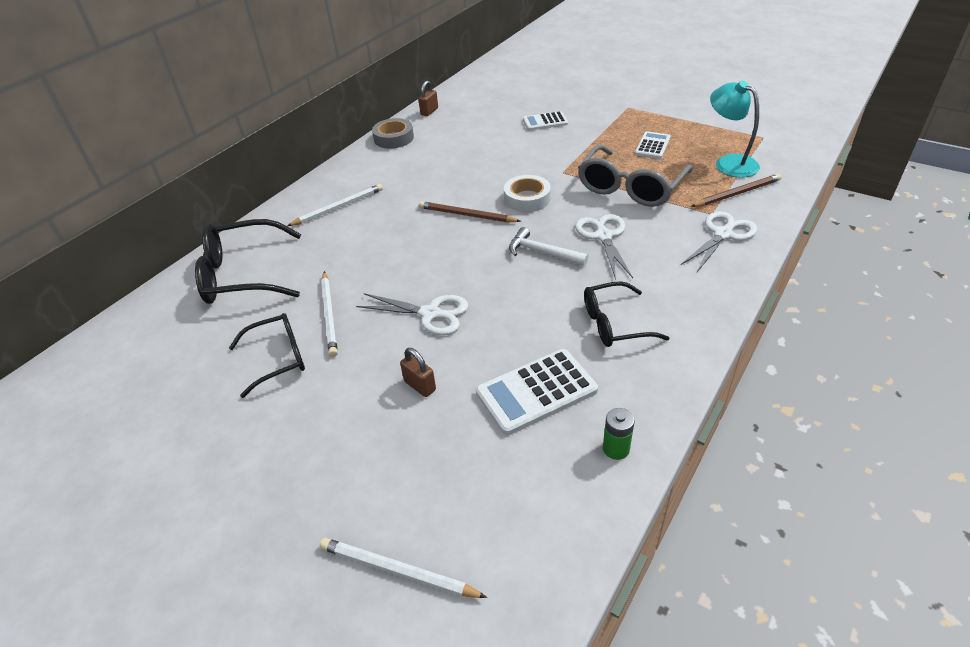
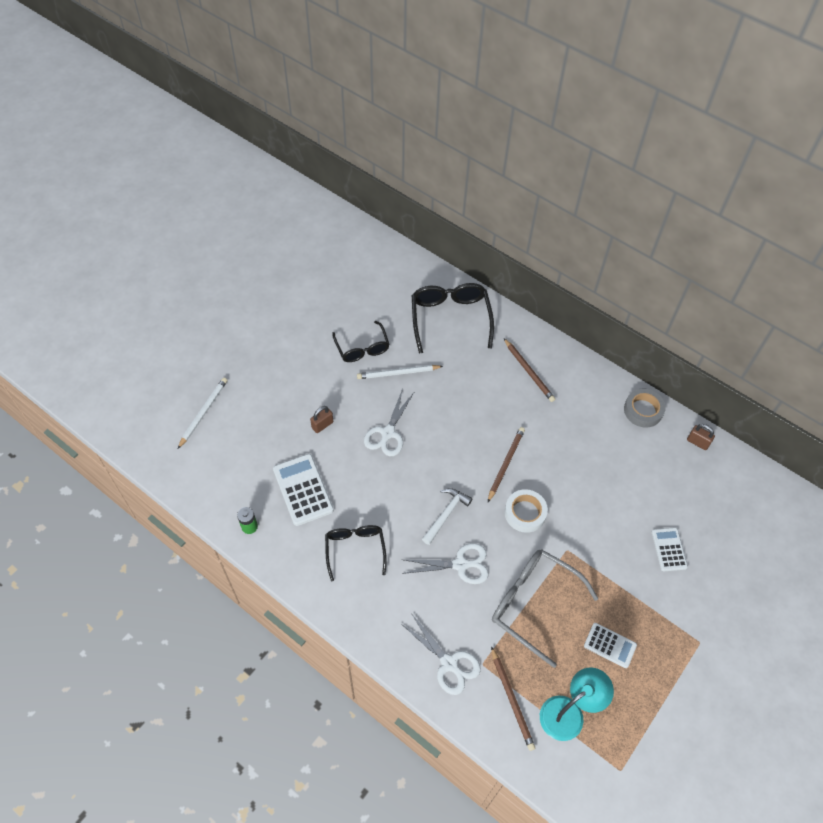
camera: 90 degrees right, 15 degrees up
white pencil [287,184,383,226] -> brown pencil [504,339,555,402]

